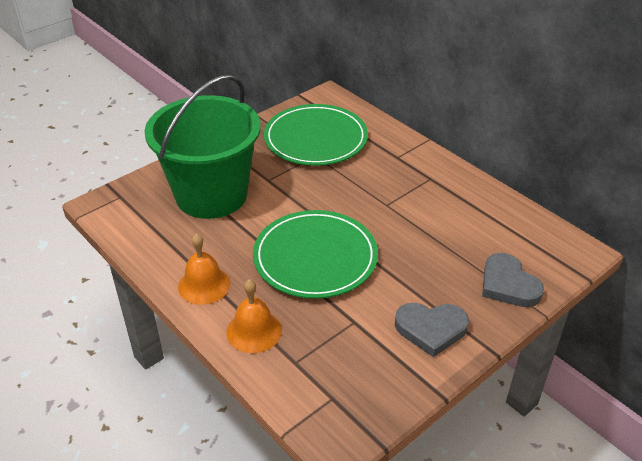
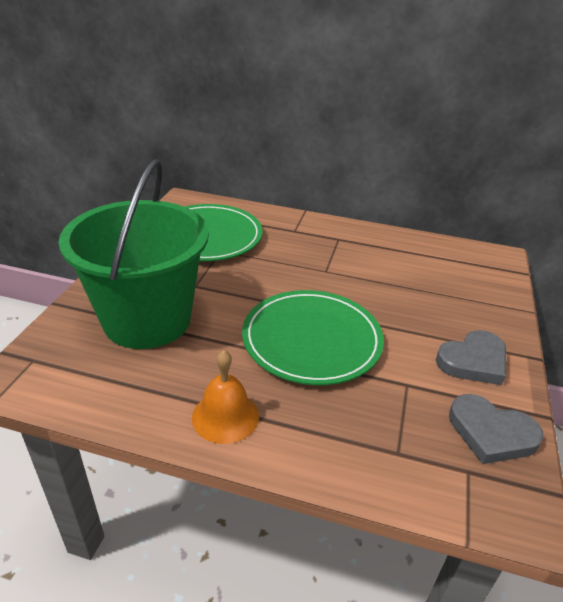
camera: 35 degrees left, 5 degrees down
orange bell [226,279,282,353] -> none
grey heart [482,253,544,307] -> grey heart moved to [449,394,544,464]

